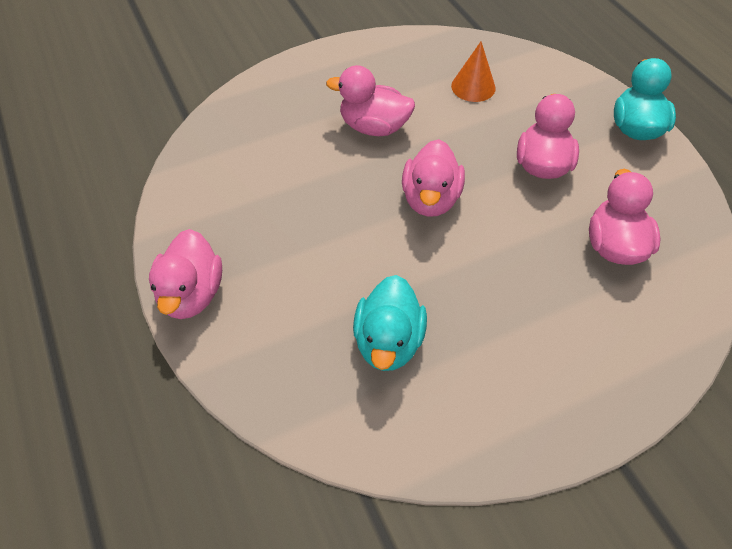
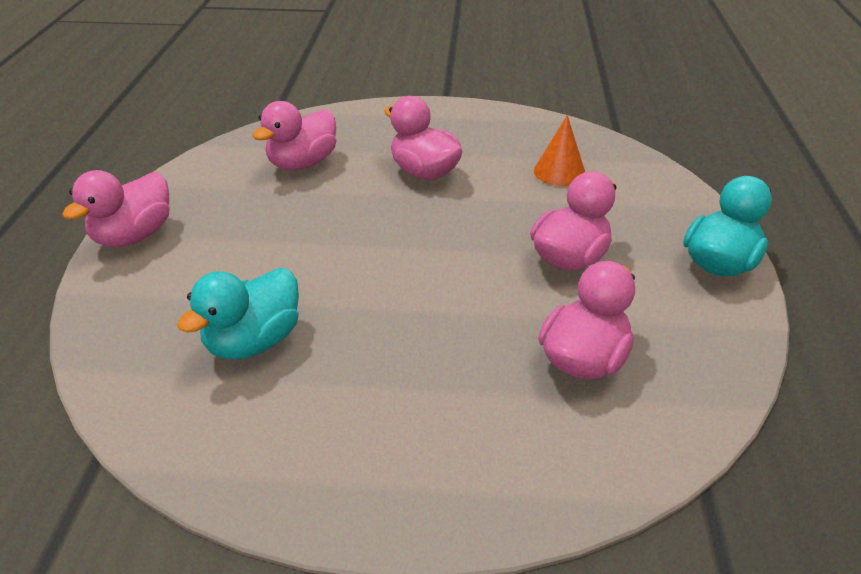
camera: 30 degrees right, 15 degrees down
pink duck [402,139,465,217] -> pink duck moved to [252,101,336,170]

